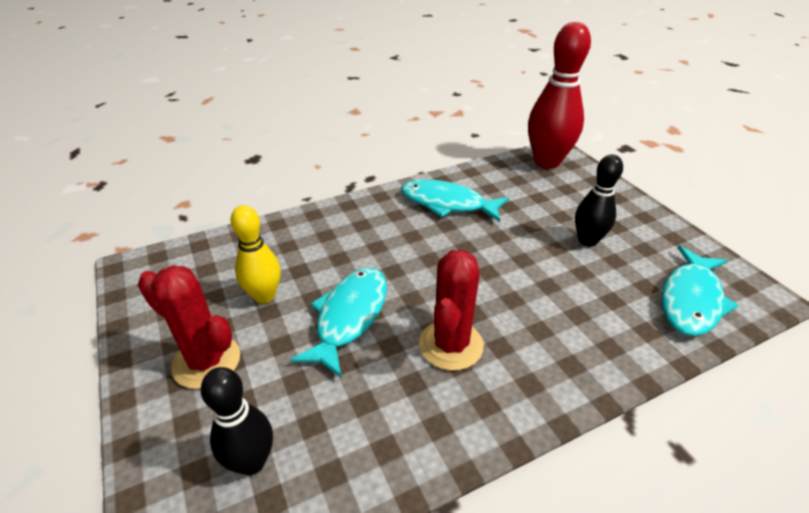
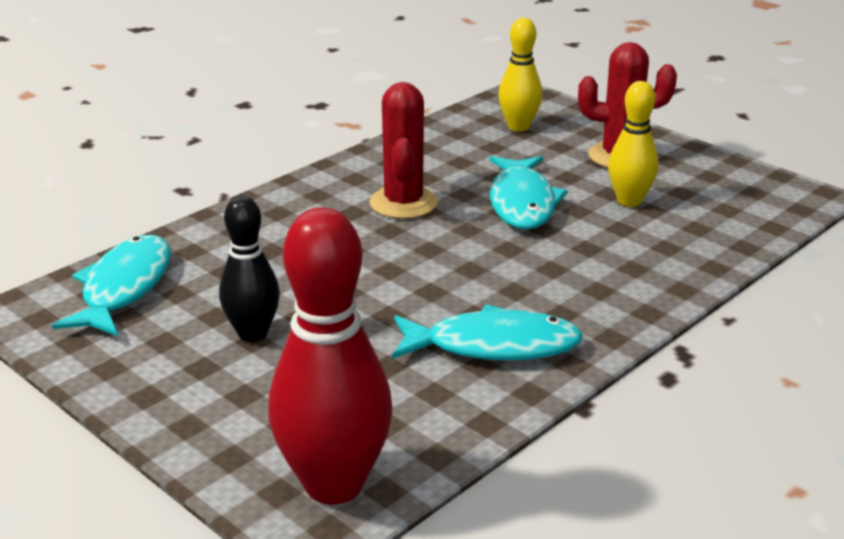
camera: 160 degrees right, 10 degrees down
black bowling pin [201,367,273,475] -> yellow bowling pin [498,18,542,131]

